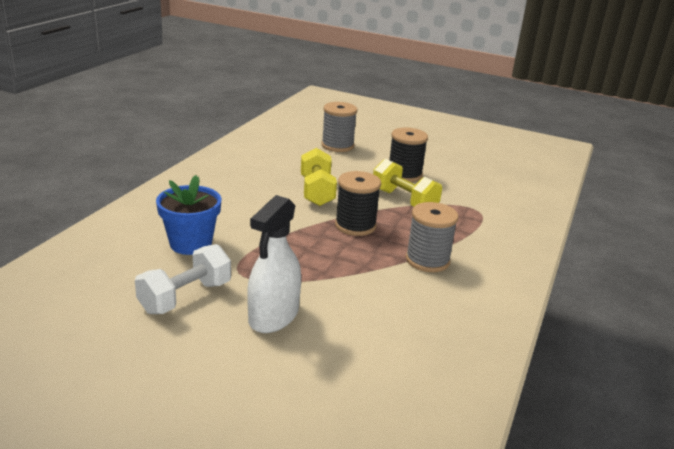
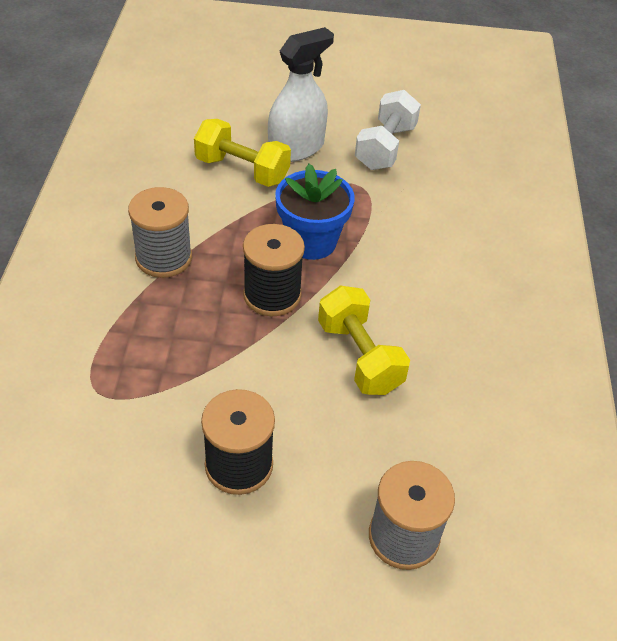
camera: 160 degrees right, 20 degrees up
blue flower pot [156,175,222,255] -> blue flower pot moved to [275,164,355,260]
white spray bottle [247,195,301,333] -> white spray bottle turned 45 degrees clockwise [268,27,334,162]
yellow dumbbell [373,159,442,206] -> yellow dumbbell moved to [194,119,291,187]

